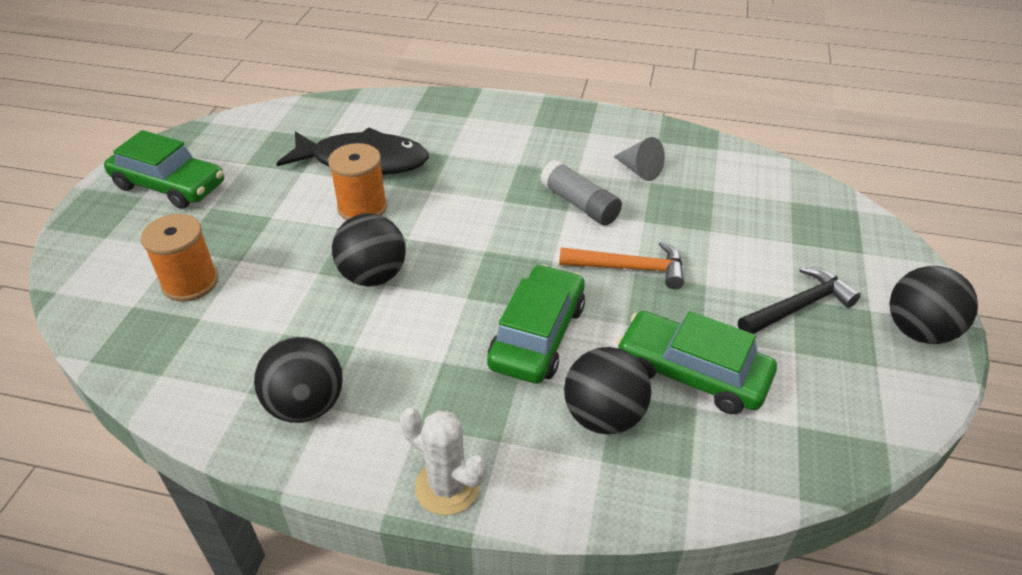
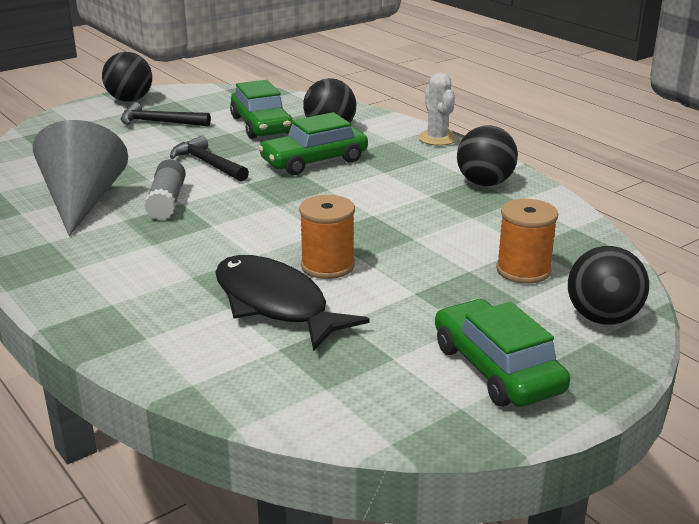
camera: 140 degrees left, 15 degrees down
black ball [332,213,406,287] -> black ball moved to [568,246,649,325]
orange hammer [559,241,684,289] -> black hammer [170,136,249,182]
grey cone [613,137,665,181] -> grey cone [33,120,128,236], size x2.13

